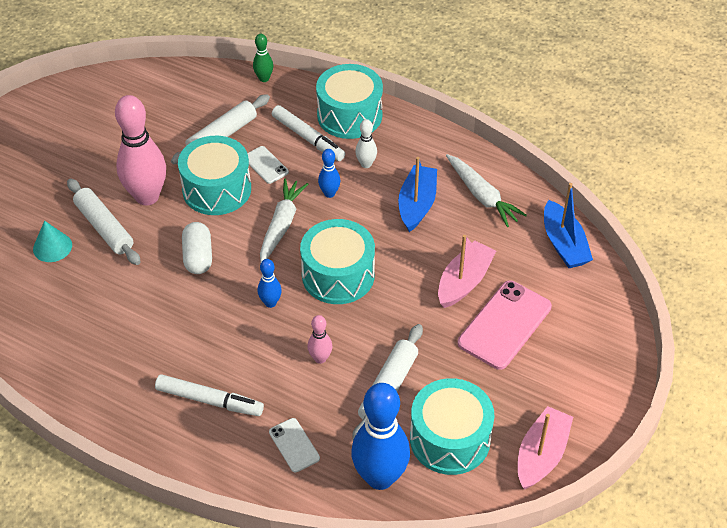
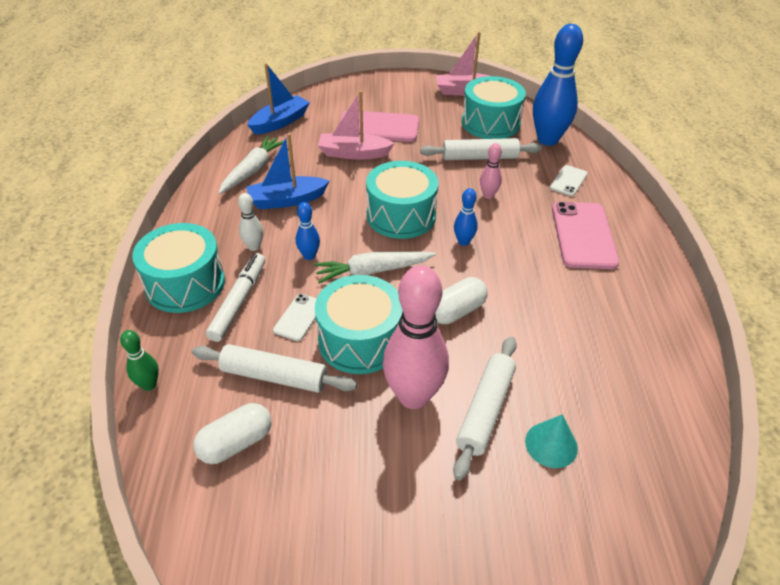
camera: 120 degrees left, 5 degrees down
white marker [155,374,264,416] -> pink phone [552,202,619,269]
none -> white capsule [193,403,272,464]

